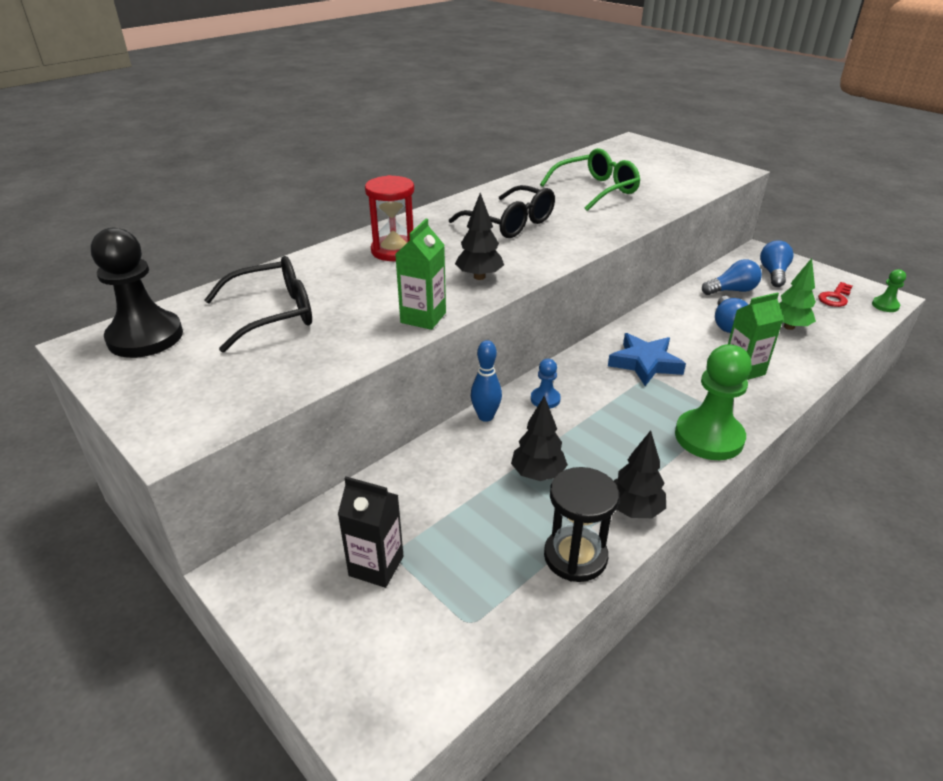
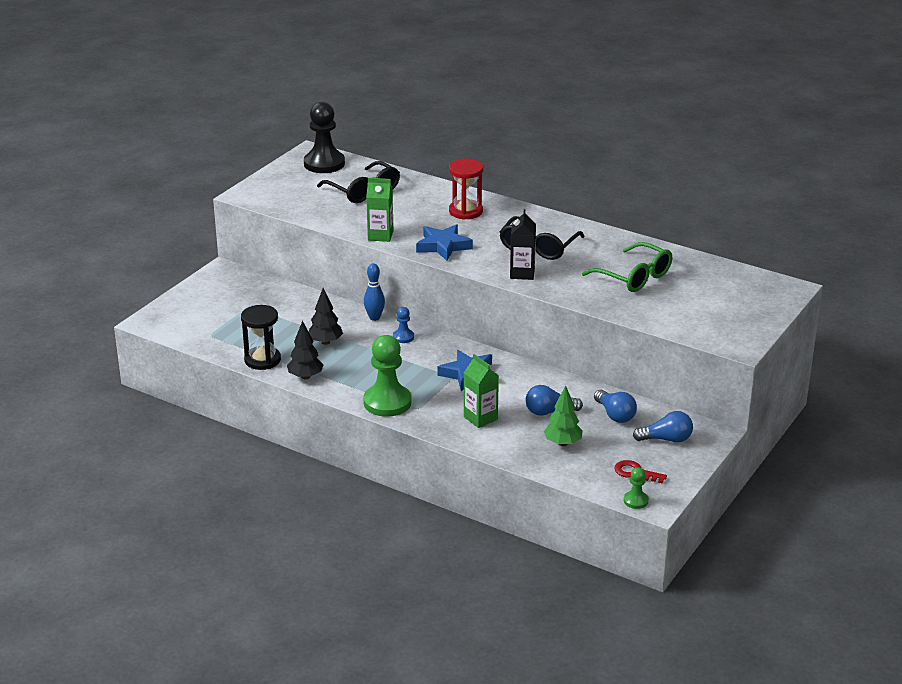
camera: 75 degrees right, 5 degrees down
black carton [338,477,403,588] -> black carton moved to [510,209,536,280]
black tree [455,193,504,280] -> blue star [416,224,473,261]

